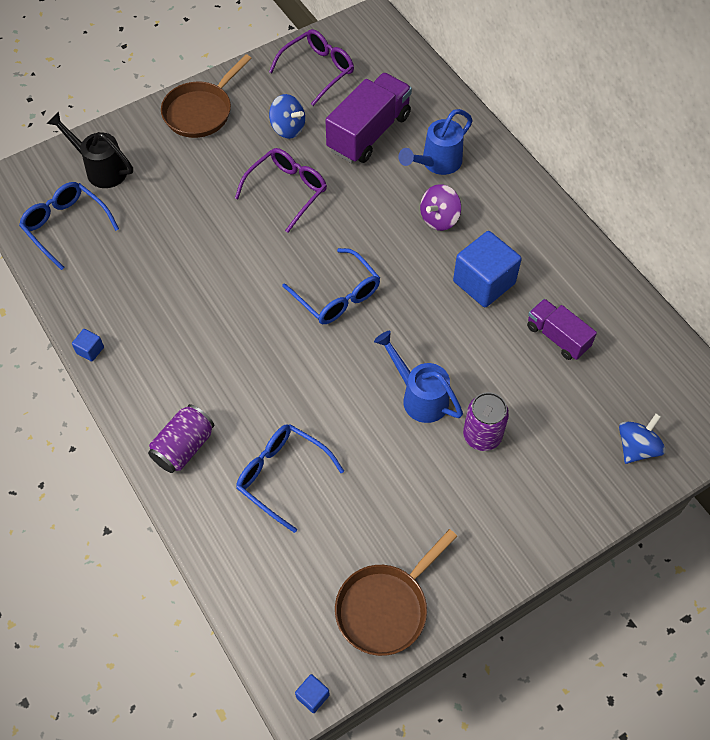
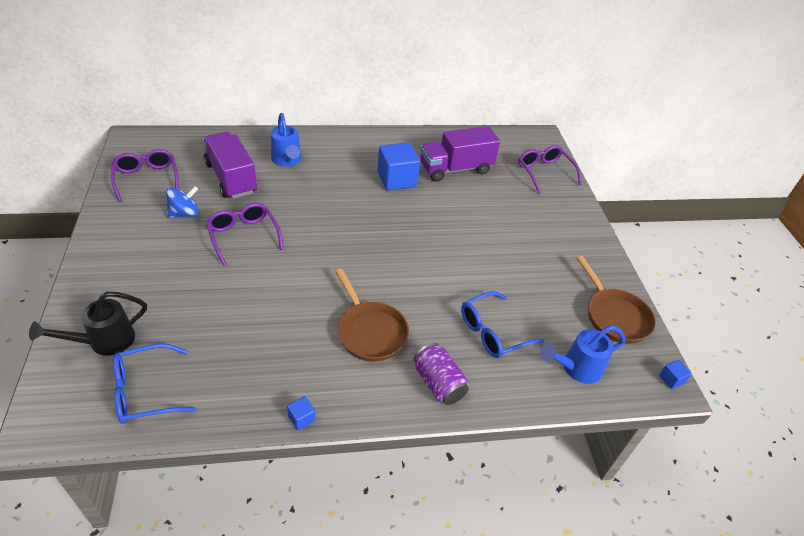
camera: 70 degrees left, 15 degrees down
brown pan [161,54,252,138] -> brown pan moved to [335,269,409,362]
blue glasses [282,248,380,324] -> none
blue watering can [374,331,463,423] -> blue watering can moved to [540,325,625,384]
purple spinning top [420,184,461,231] -> none
purple can [463,392,509,451] -> none
purple truck [527,299,597,360] -> purple truck [420,126,500,182], size x1.66
blue spinning top [619,413,666,464] -> purple glasses [518,145,582,194]

